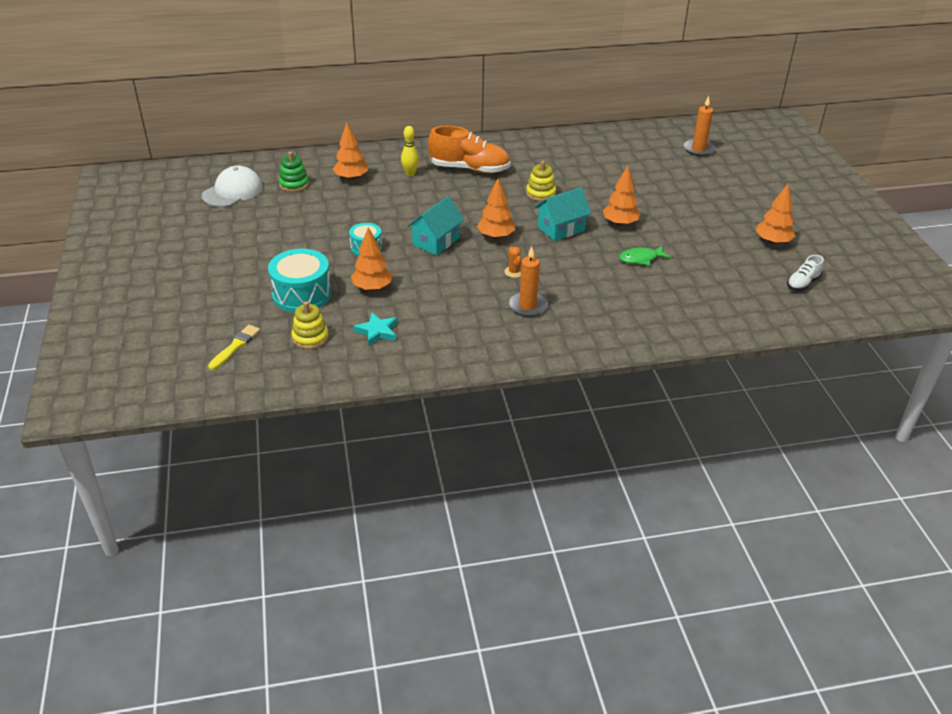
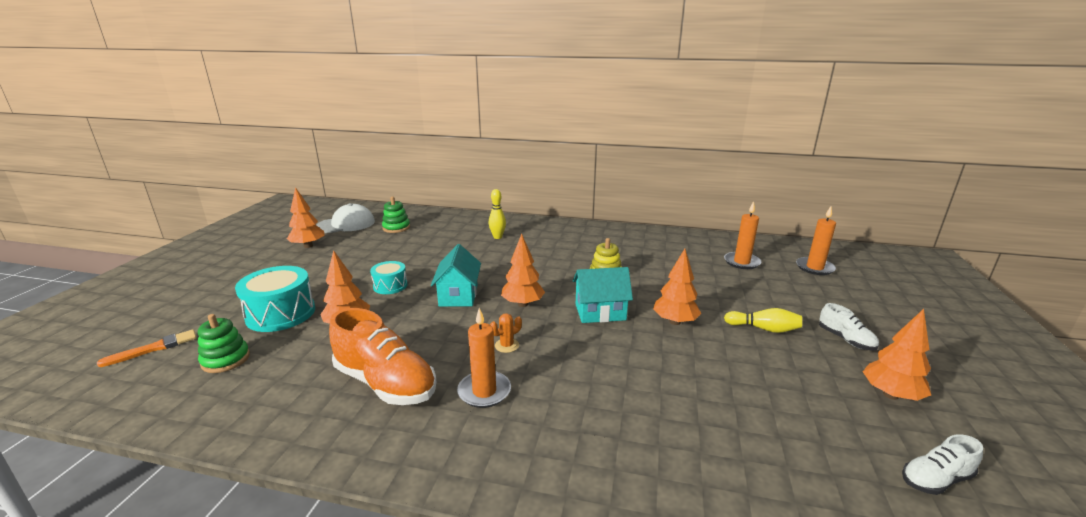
camera: 25 degrees right, 15 degrees down
yellow brush [208,325,260,370] -> orange brush [97,329,197,367]
yellow stacking toy [291,301,329,349] -> green stacking toy [198,314,250,373]
orange tree [333,122,368,181] -> orange tree moved to [287,187,325,248]
turquoise star [353,312,398,346] -> none
turquoise house [407,196,464,255] -> turquoise house turned 60 degrees counterclockwise [431,244,481,306]
orange shoe [428,126,510,173] -> orange shoe moved to [329,308,437,405]
orange cactus [504,246,522,278] -> orange cactus turned 45 degrees clockwise [490,313,522,353]
green fish [619,245,671,266] -> none
none -> orange candle [724,201,761,269]
none -> yellow bowling pin [724,308,802,333]
none -> white shoe [819,303,879,351]

